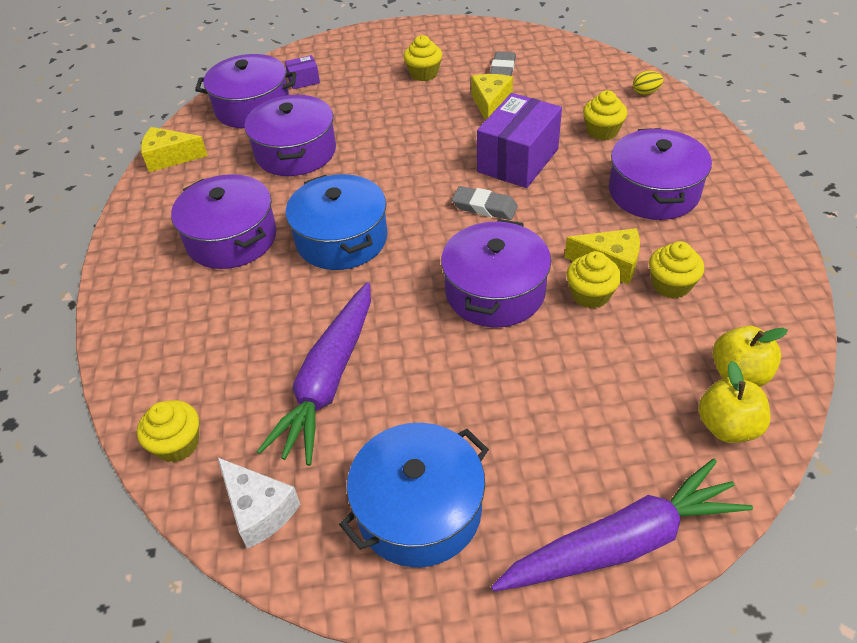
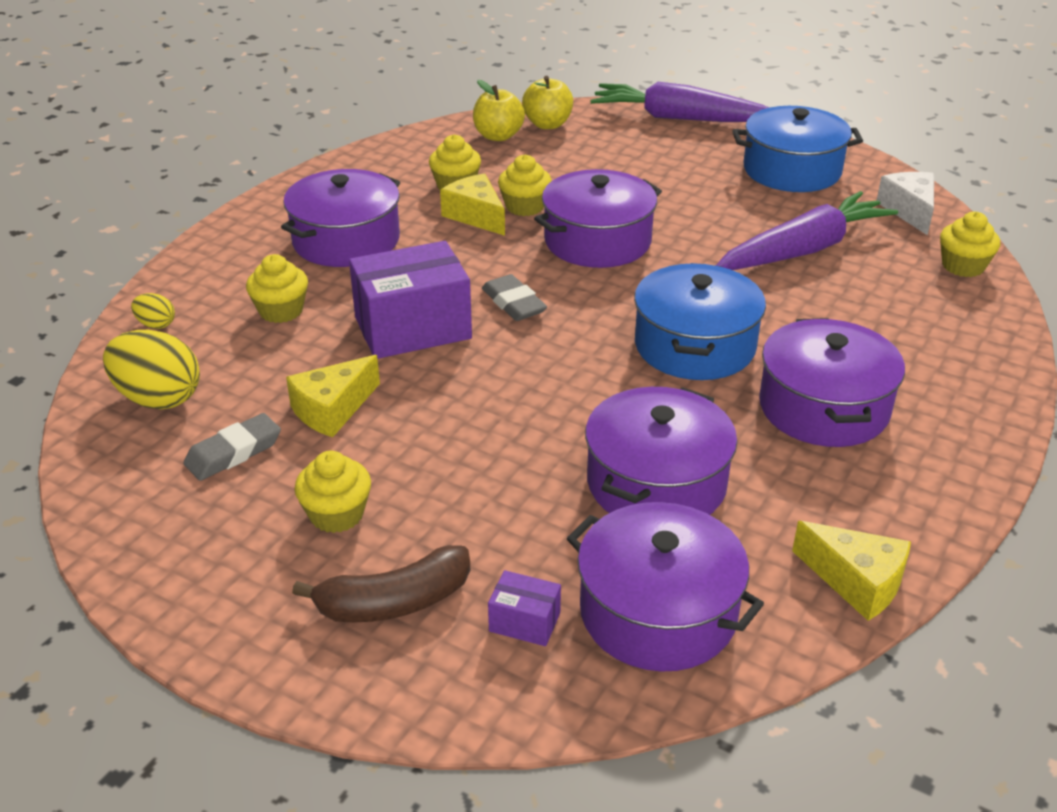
camera: 145 degrees left, 10 degrees down
none -> yellow egg [103,330,200,410]
none -> brown banana [292,545,470,622]

